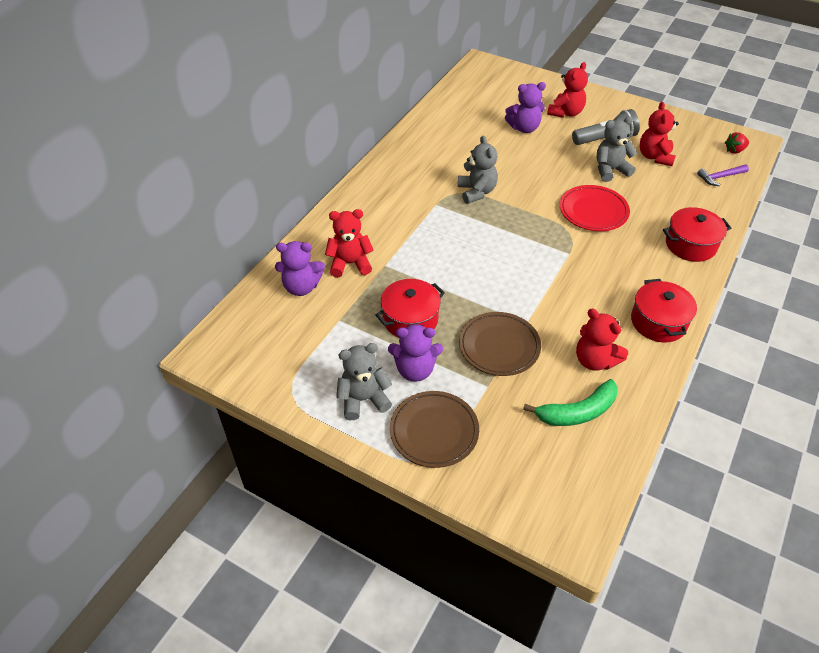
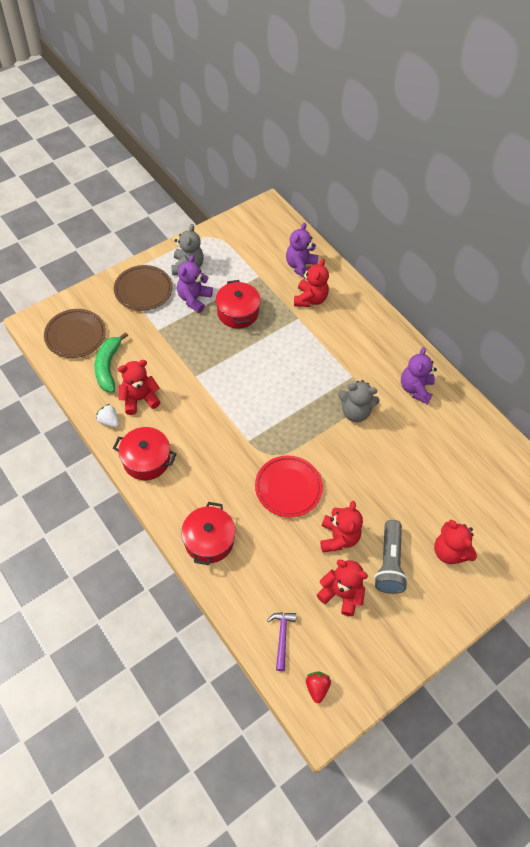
camera: 110 degrees right, 10 degrees up
brown plate [459,312,541,376] -> brown plate moved to [44,309,106,358]
purple teddy bear [505,82,546,133] -> purple teddy bear moved to [401,347,437,404]
grey teddy bear [597,116,637,182] -> red teddy bear [320,501,363,553]
none -> white strawberry [96,404,119,427]

